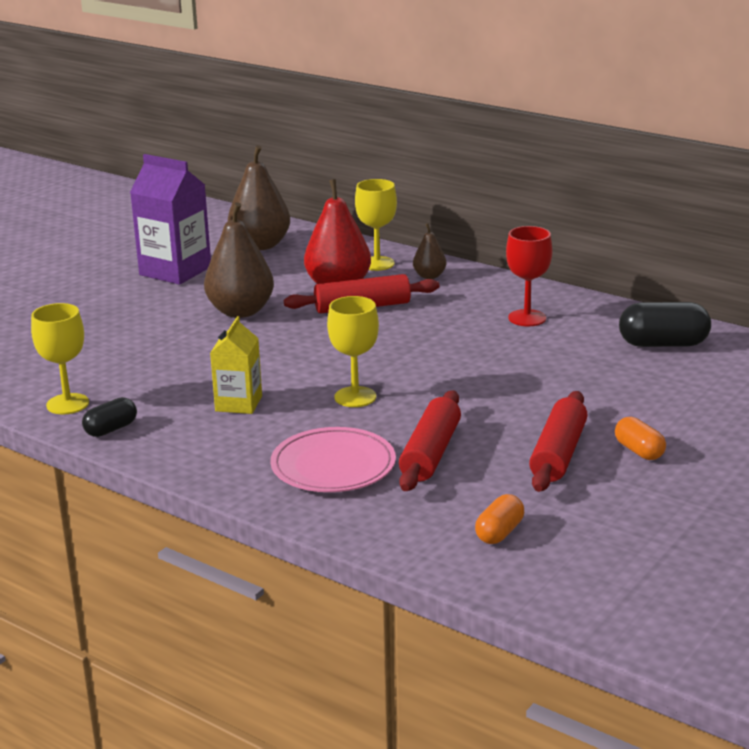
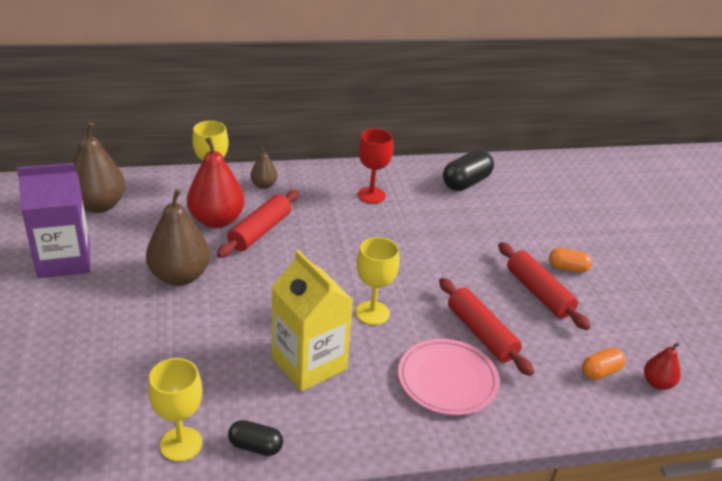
camera: 50 degrees left, 10 degrees up
black capsule [82,397,137,437] -> black capsule turned 75 degrees counterclockwise [228,420,283,456]
yellow carton [210,316,262,414] -> yellow carton [271,250,353,391], size x1.64
orange capsule [475,494,524,544] -> orange capsule turned 75 degrees clockwise [582,348,626,380]
none -> red pear [644,342,681,390]

